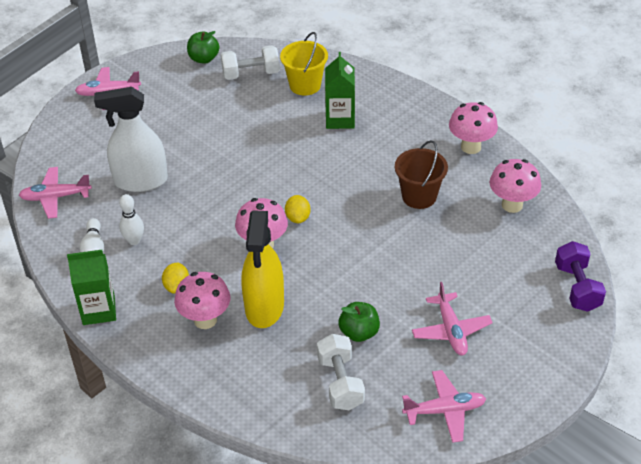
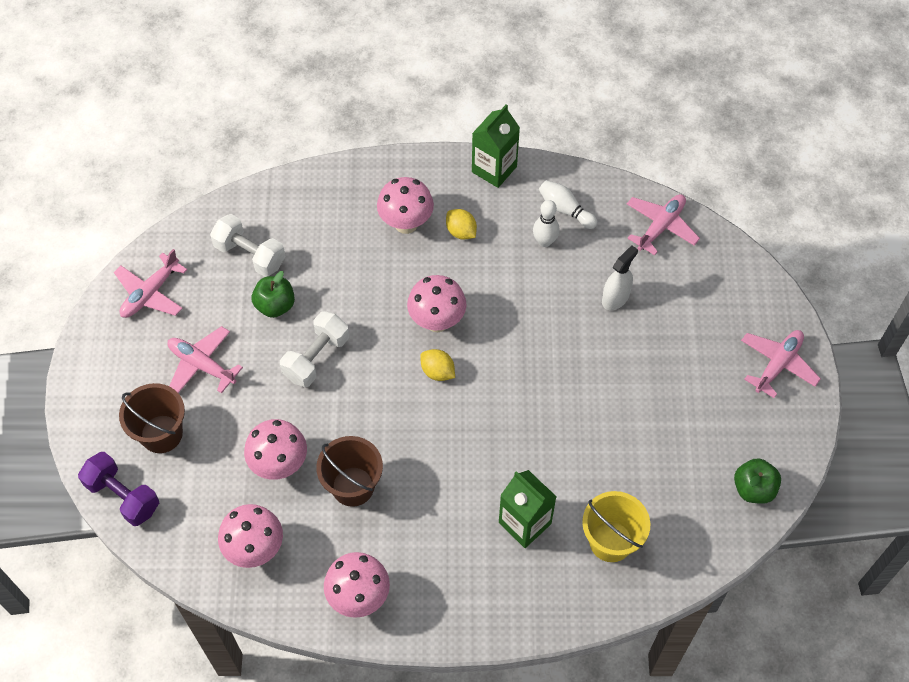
camera: 135 degrees right, 15 degrees up
white spray bottle [94,87,168,192] -> white spray bottle [602,245,638,310], size x0.55
white dumbbell [221,45,280,80] -> white dumbbell moved to [280,311,349,387]
yellow spray bottle [241,211,284,328] -> none
none -> brown bucket [119,383,185,453]
none -> pink mushroom [244,419,307,480]

